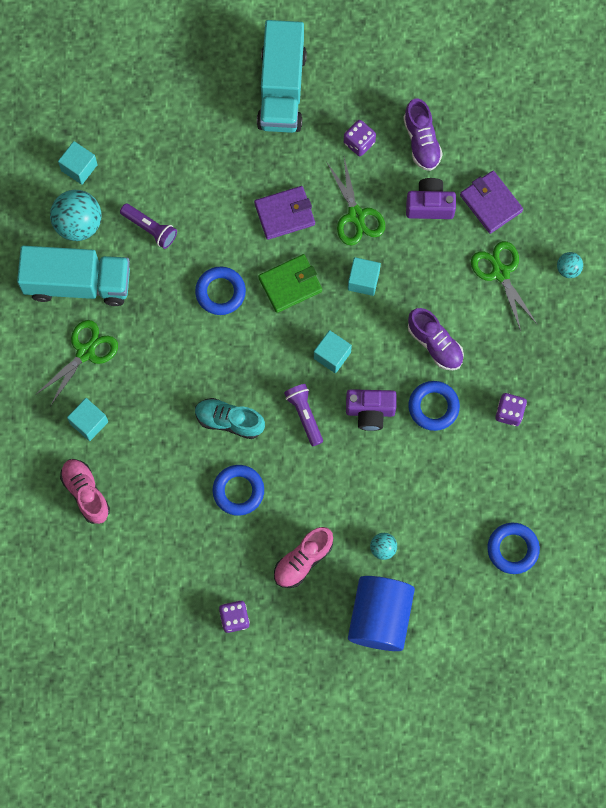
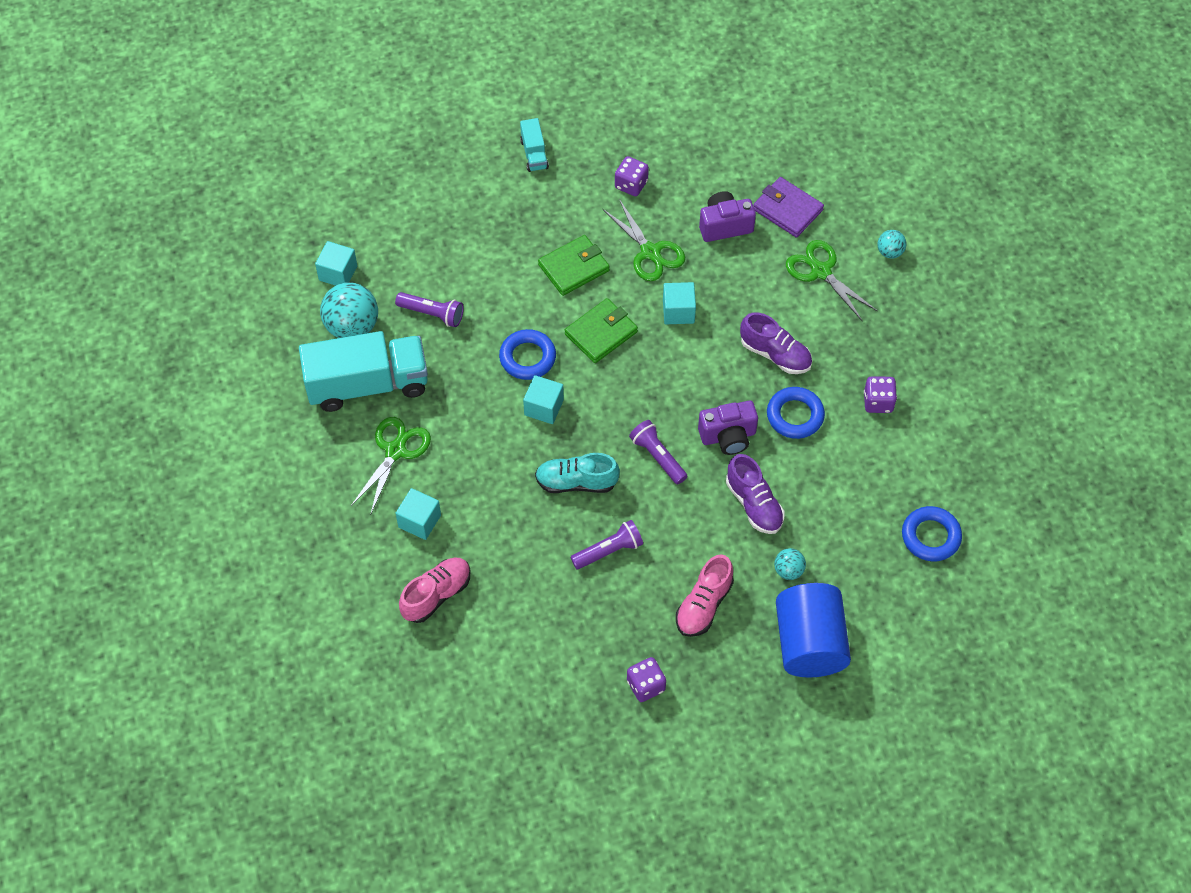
camera: 15 degrees left, 15 degrees down
pink shoe [60,459,110,524] -> pink shoe turned 90 degrees clockwise [399,558,471,623]
blue ring [213,465,264,516] -> purple flashlight [571,520,643,569]
purple wallet [254,186,315,240] -> green wallet [538,235,610,296]
turquoise truck [257,20,307,133] -> turquoise truck [520,118,549,172], size x0.45
turquoise cube [314,330,352,373] -> turquoise cube moved to [523,375,564,424]
purple shoe [403,99,443,171] -> purple shoe moved to [726,454,785,534]

